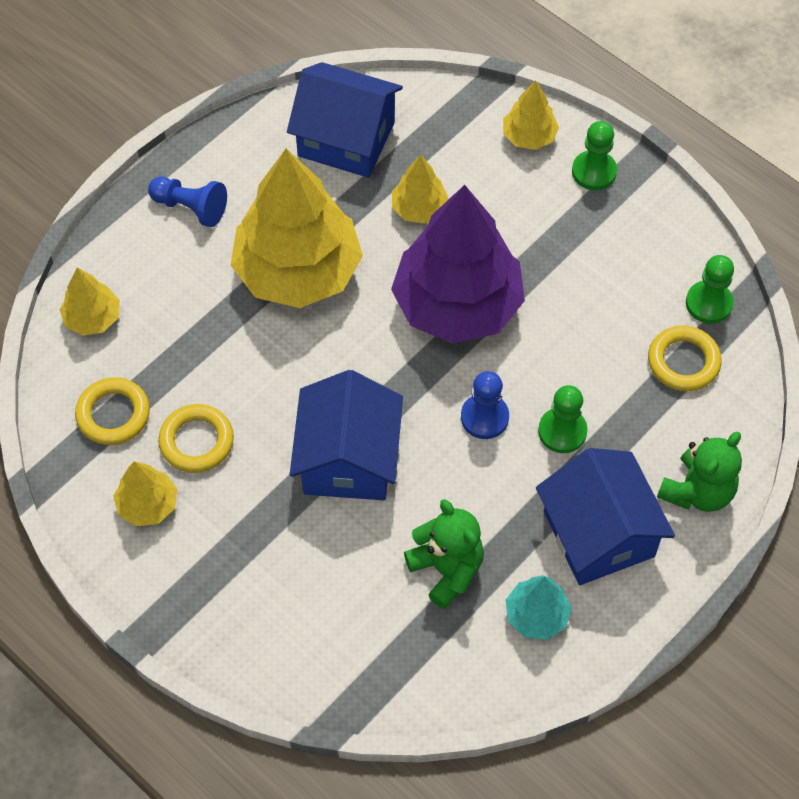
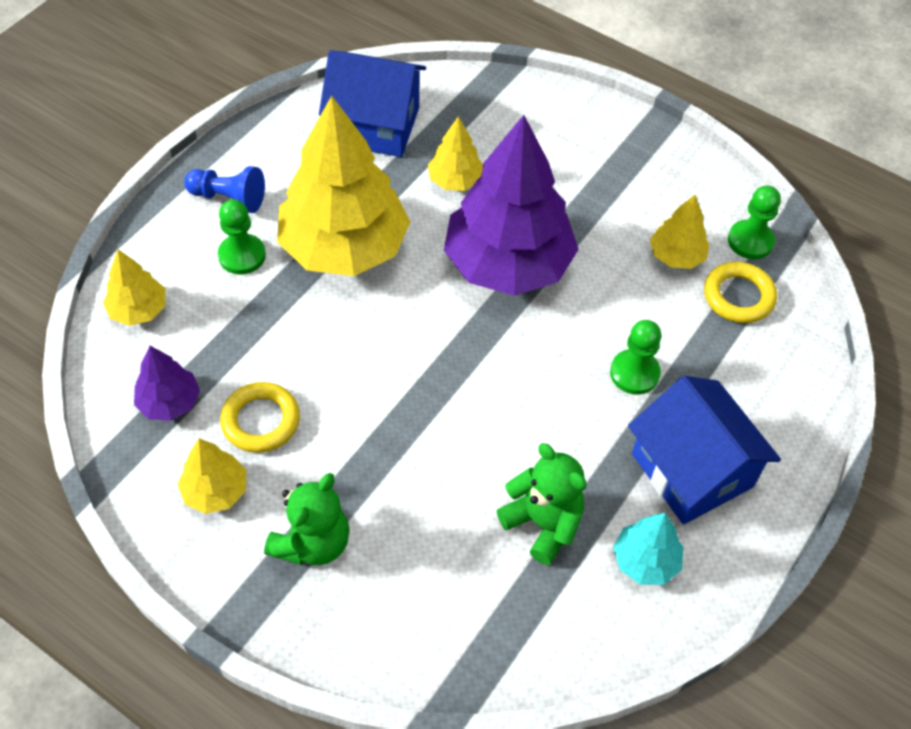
camera: 10 degrees left, 5 degrees down
yellow ring [75,377,150,445] -> purple tree [134,346,200,421]
blue house [290,370,403,500] -> none
blue pawn [461,371,509,439] -> none
yellow tree [503,80,559,150] -> yellow tree moved to [650,195,709,269]
green pawn [572,121,617,190] -> green pawn moved to [218,199,266,275]
green teddy bear [657,432,742,512] -> green teddy bear moved to [264,473,350,565]

